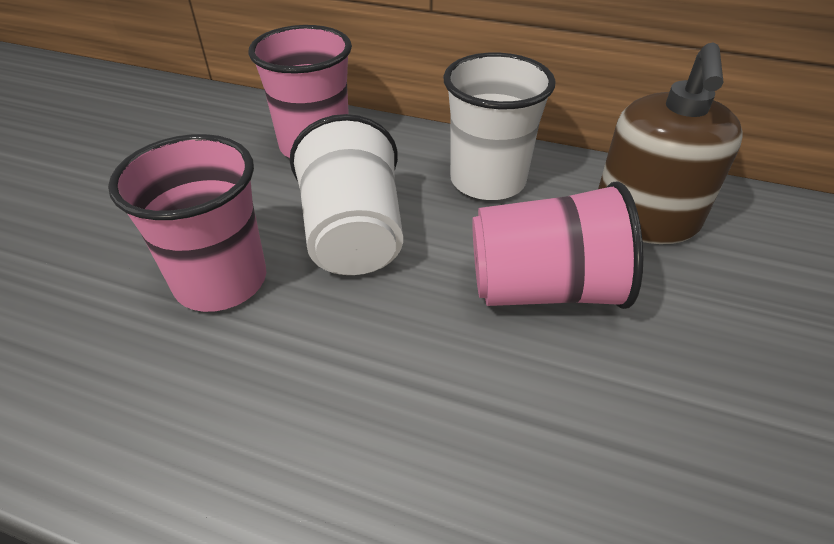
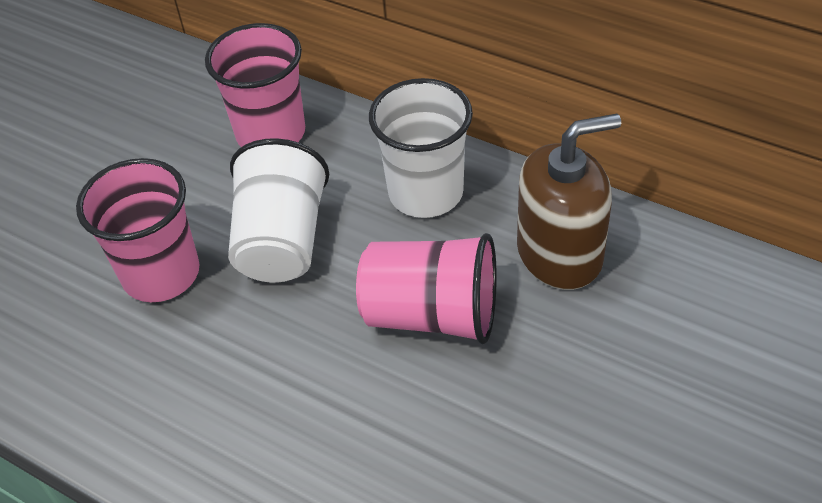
camera: 15 degrees right, 5 degrees up
brown soap dispenser [598,42,743,244] -> brown soap dispenser turned 135 degrees counterclockwise [517,114,621,290]

